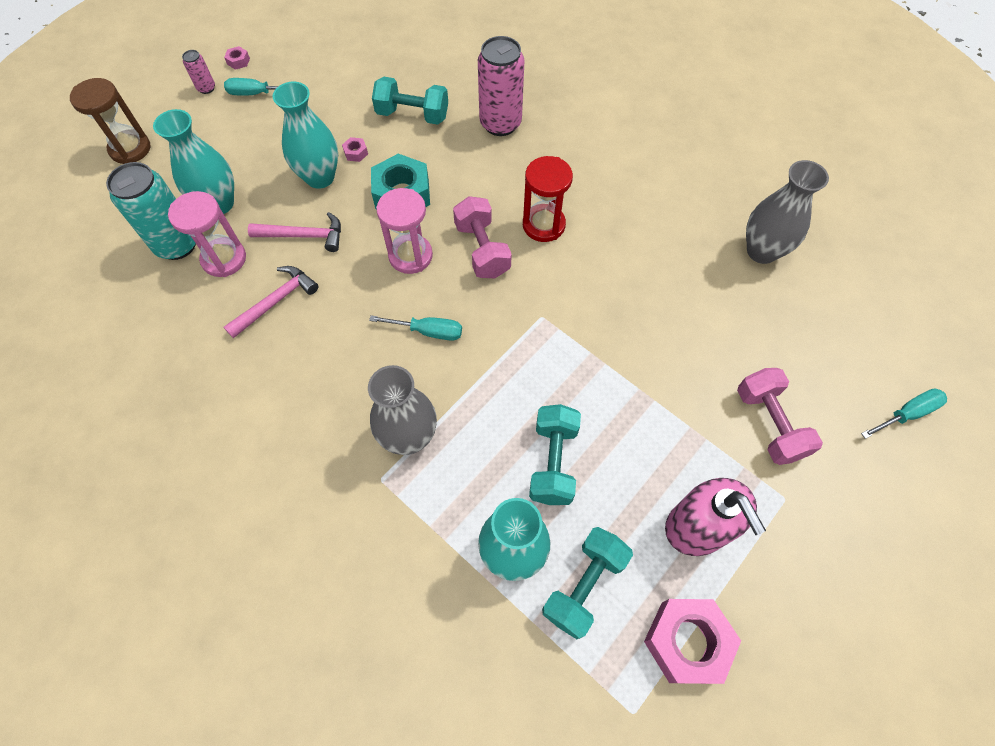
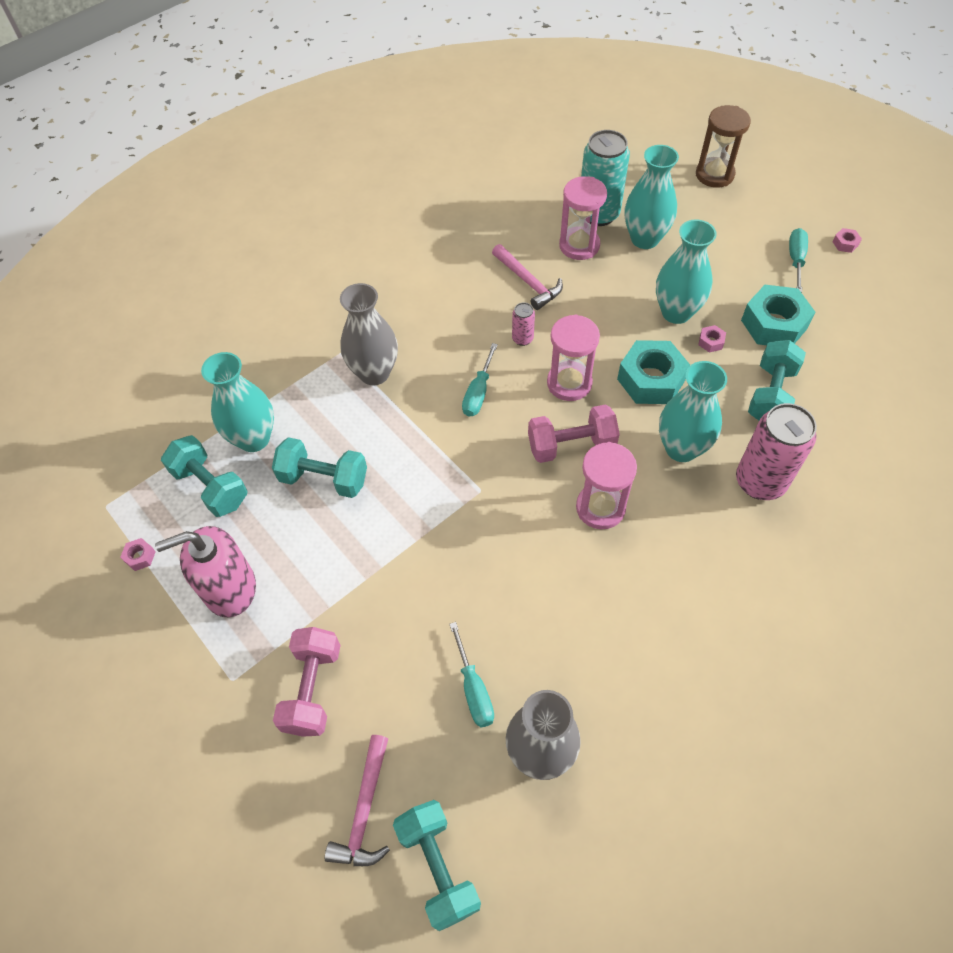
camera: 100 degrees right, 5 degrees down
pink can [182,50,215,94] -> pink can moved to [512,302,535,346]
pink hammer [248,212,341,252] -> pink hammer moved to [325,735,390,866]
red hourglass [523,156,573,242] -> pink hourglass [576,442,637,529]
pink nut [644,599,741,684] -> pink nut [120,538,156,571], size x0.41
pink dumbbell [737,368,823,465] -> pink dumbbell turned 75 degrees counterclockwise [273,627,341,737]
turquoise screwdriver [861,388,947,439] -> turquoise screwdriver moved to [449,622,494,727]
none -> turquoise dumbbell [393,800,481,931]
none -> turquoise vase [659,361,727,462]
none -> turquoise nut [741,285,815,345]

